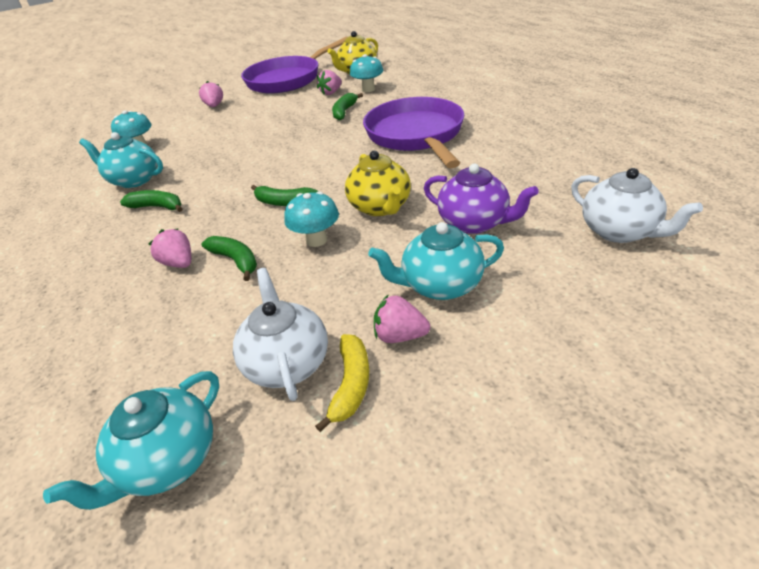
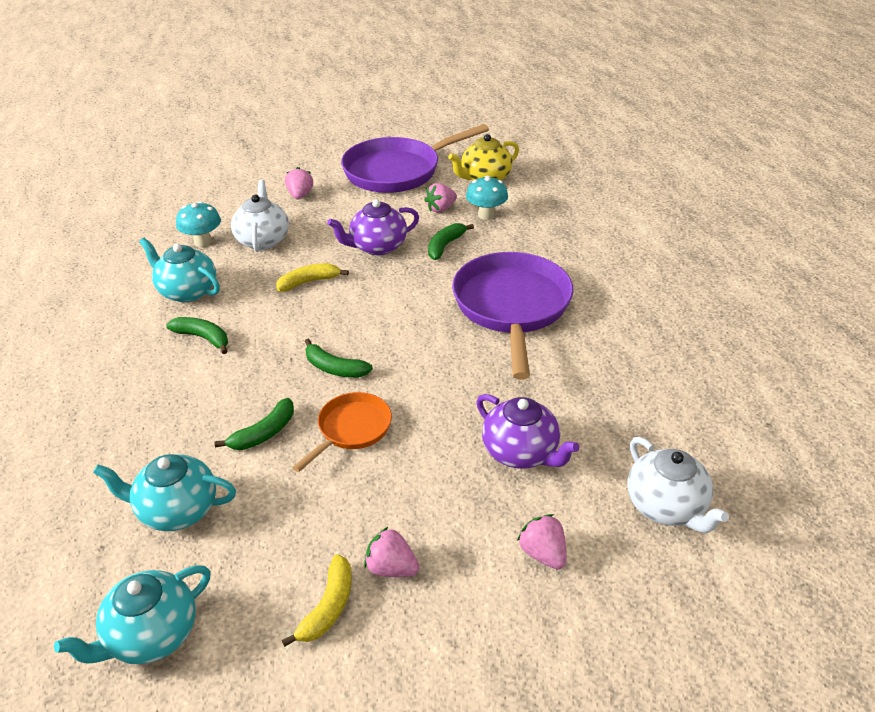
camera: 10 degrees right, 0 degrees up
pink strawberry [149,228,191,268] -> pink strawberry moved to [517,514,567,569]
green banana [201,236,257,281] -> green banana turned 75 degrees clockwise [215,398,294,450]
white teapot [233,268,328,401] -> white teapot moved to [231,180,289,252]
turquoise mushroom [284,191,339,247] -> orange pan [292,392,392,472]
yellow teapot [345,151,411,216] -> none
turquoise teapot [368,222,504,300] -> turquoise teapot moved to [93,454,236,531]
none -> yellow banana [276,263,349,292]
none -> purple teapot [327,199,419,255]

